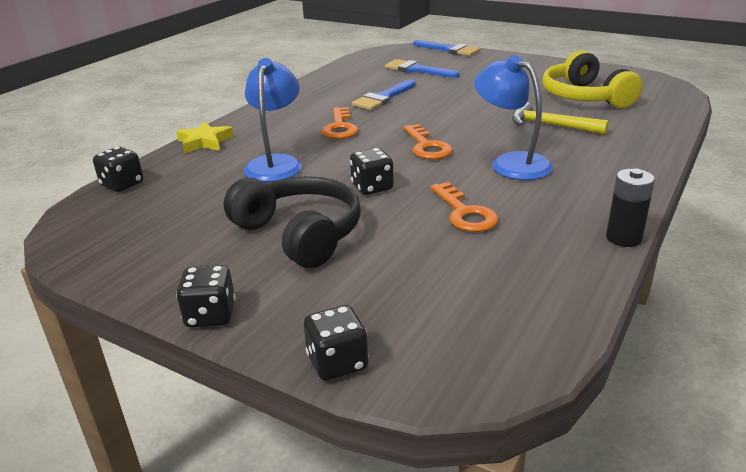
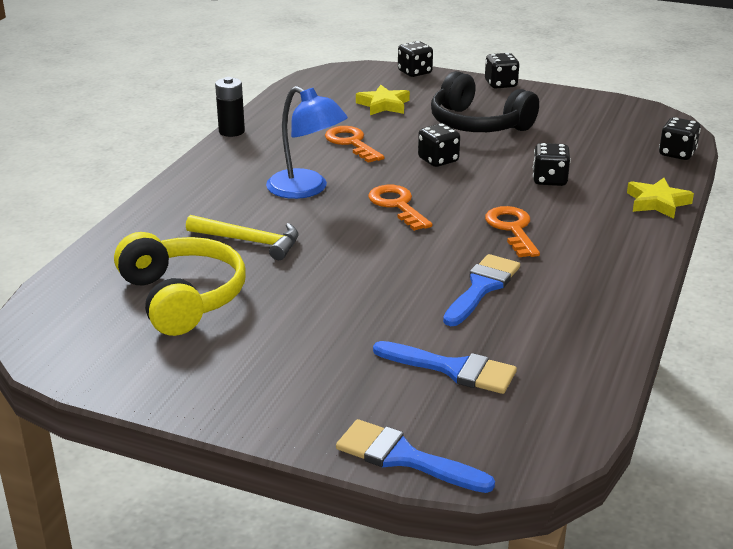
camera: 170 degrees right, 0 degrees up
blue lamp [244,58,302,182] -> black dice [533,143,571,186]
none -> yellow star [356,85,410,115]

